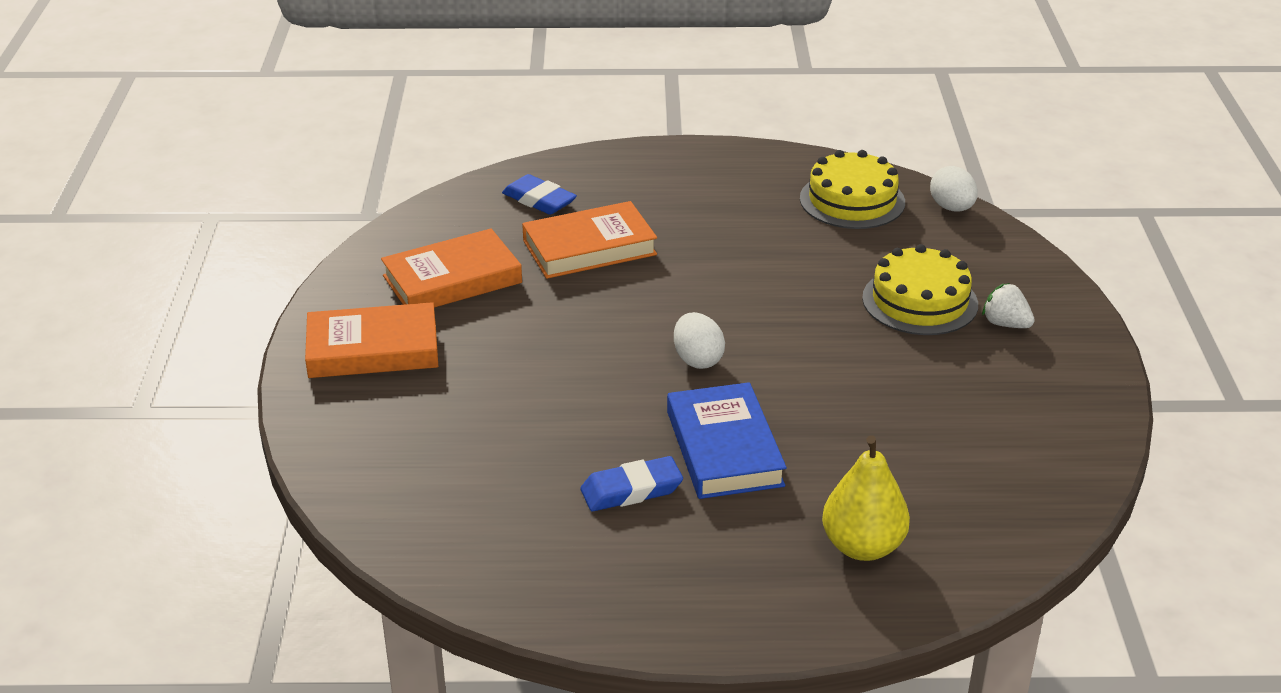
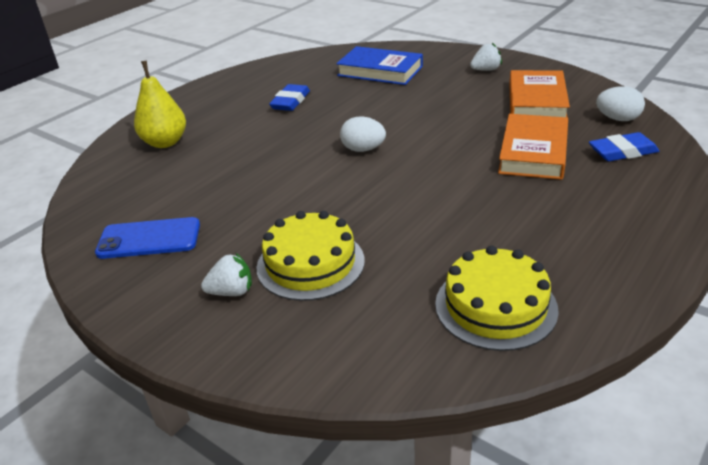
camera: 130 degrees right, 0 degrees up
orange book [305,302,438,378] -> white strawberry [470,43,502,71]
blue book [667,382,787,499] -> blue book moved to [336,46,423,85]
white egg [930,166,978,212] -> white egg moved to [596,86,645,121]
none -> blue phone [95,217,200,259]

